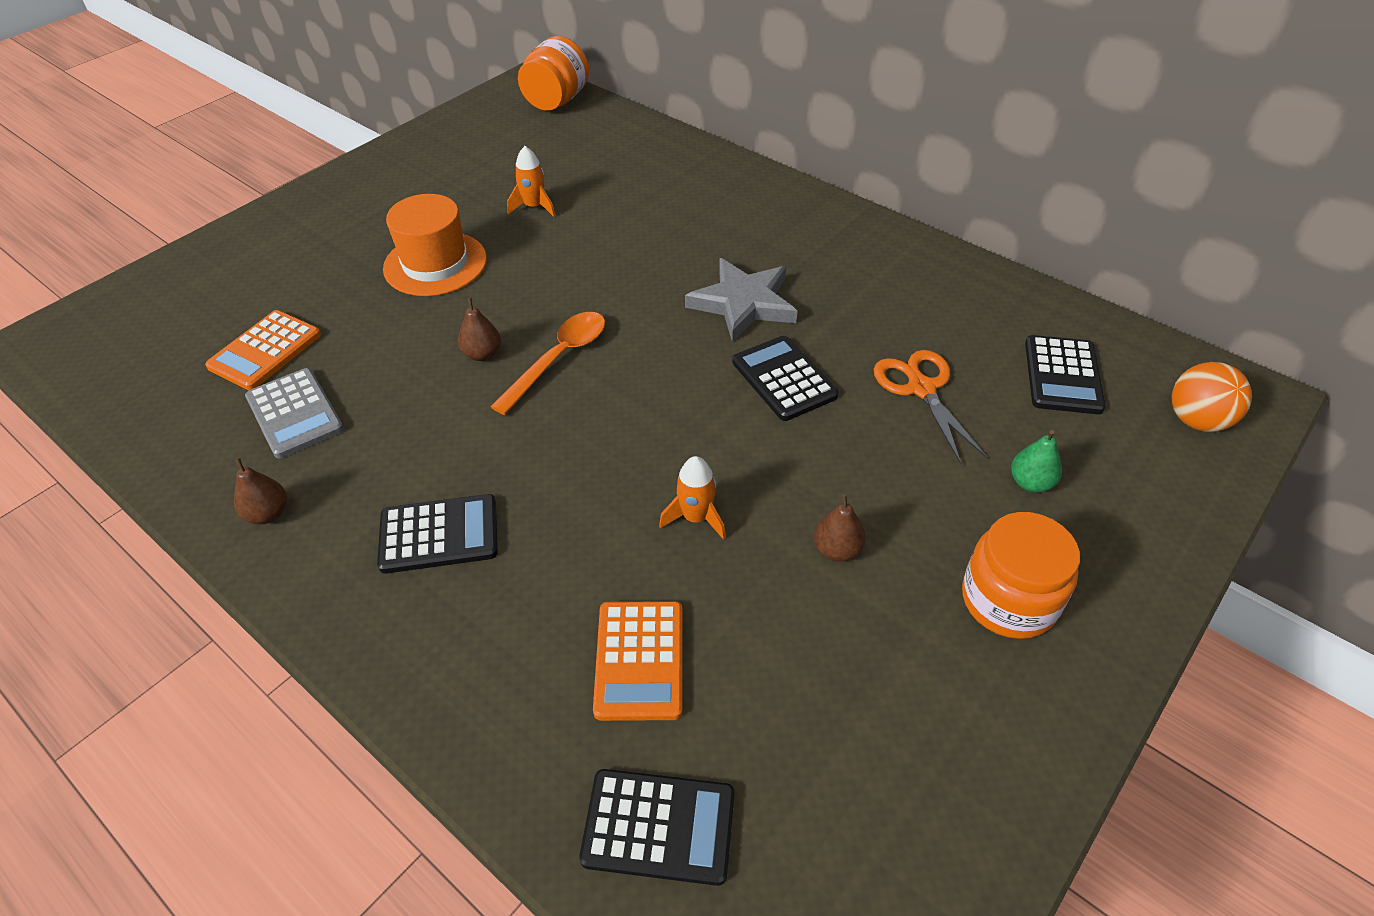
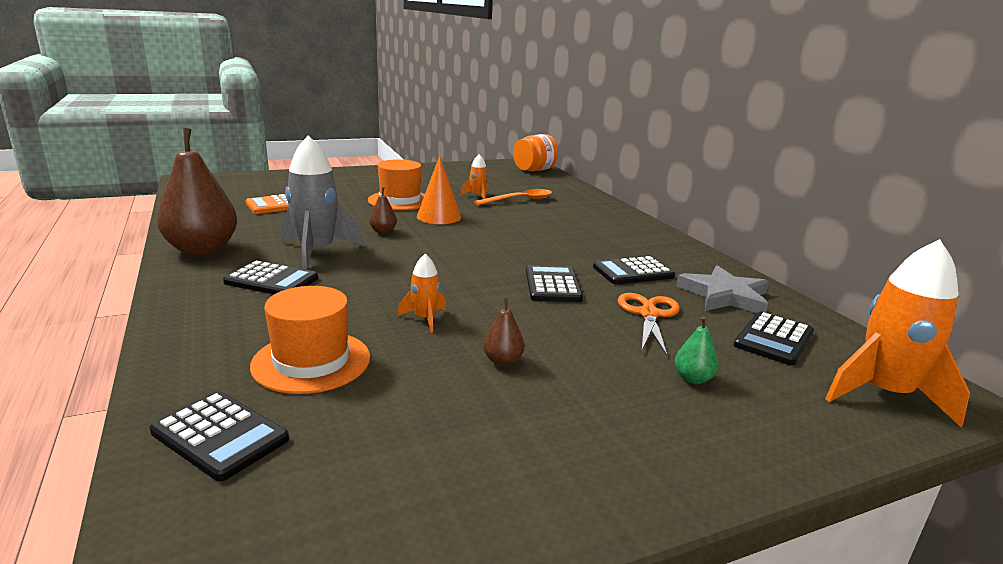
camera: 25 degrees right, 25 degrees down
brown pear [234,458,287,524] -> brown pear [157,128,237,255], size x2.35
grey calculator [245,368,344,458] -> none
orange spoon [491,312,605,415] -> orange spoon moved to [474,189,552,205]
orange calculator [593,601,683,721] -> orange hat [250,286,370,394]
grey star [685,258,798,342] -> grey star moved to [676,265,769,313]
orange jar [962,512,1080,639] -> none
orange ball [1172,362,1252,432] -> orange rocket [825,239,970,427]
none -> grey rocket [281,135,363,270]
none -> orange cone [417,156,461,224]
none -> black calculator [593,256,675,284]

